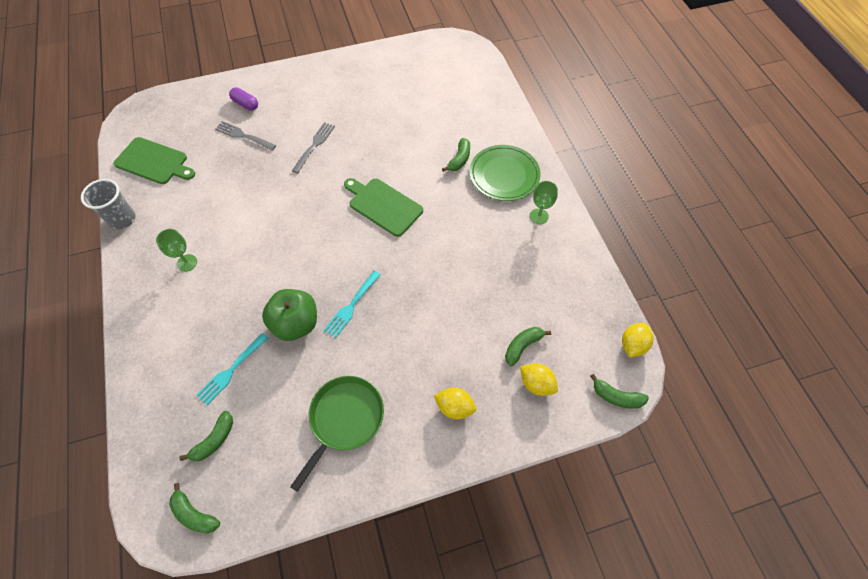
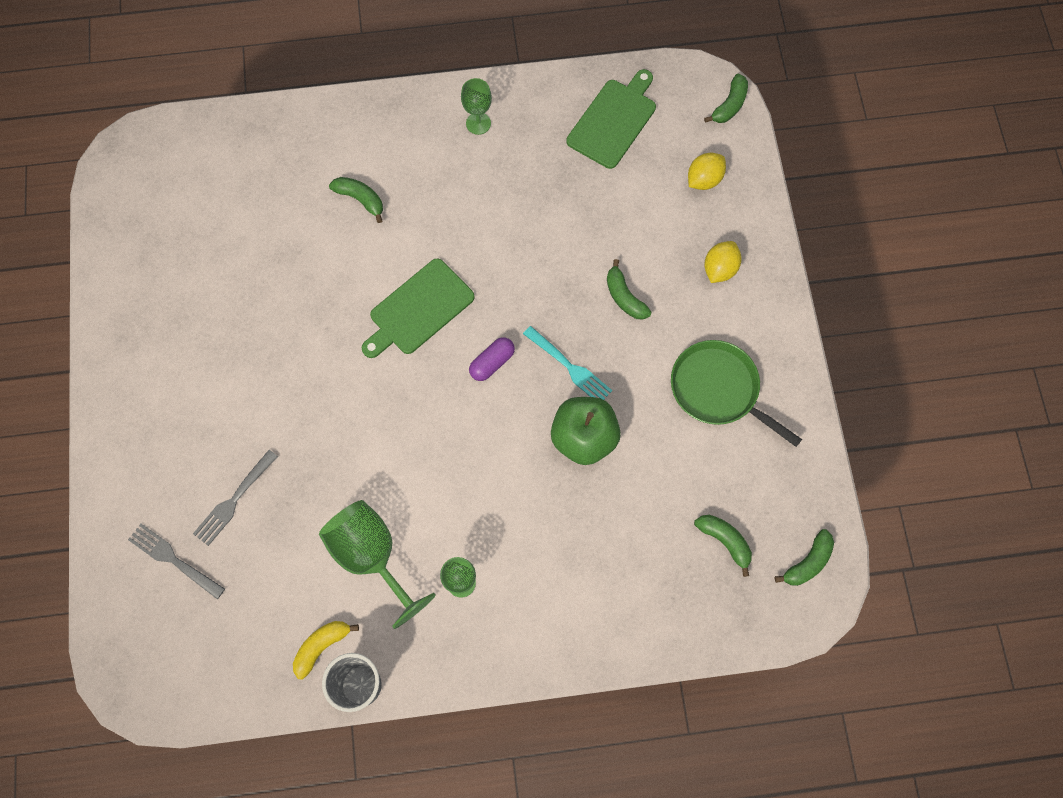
camera: 80 degrees left, 10 degrees up
green cutting board [113,137,195,184] -> green cutting board moved to [567,69,656,169]
turquoise fork [196,333,269,405] -> none
purple capsule [229,87,258,111] -> purple capsule moved to [469,337,515,381]
grey fork [292,122,335,173] -> grey fork moved to [128,524,225,599]
green plate [469,145,541,201] -> none
green banana [505,327,551,366] -> green banana moved to [607,259,652,320]
yellow lemon [622,323,653,357] -> none
none -> yellow banana [293,621,359,679]
none -> green goblet [319,500,436,629]

